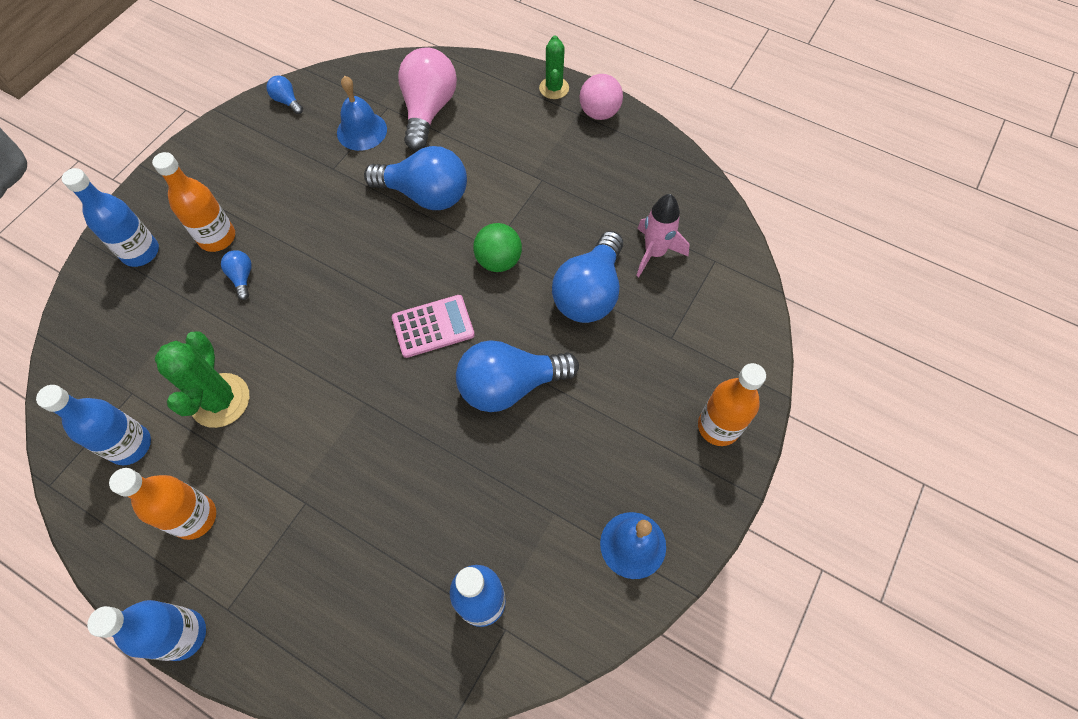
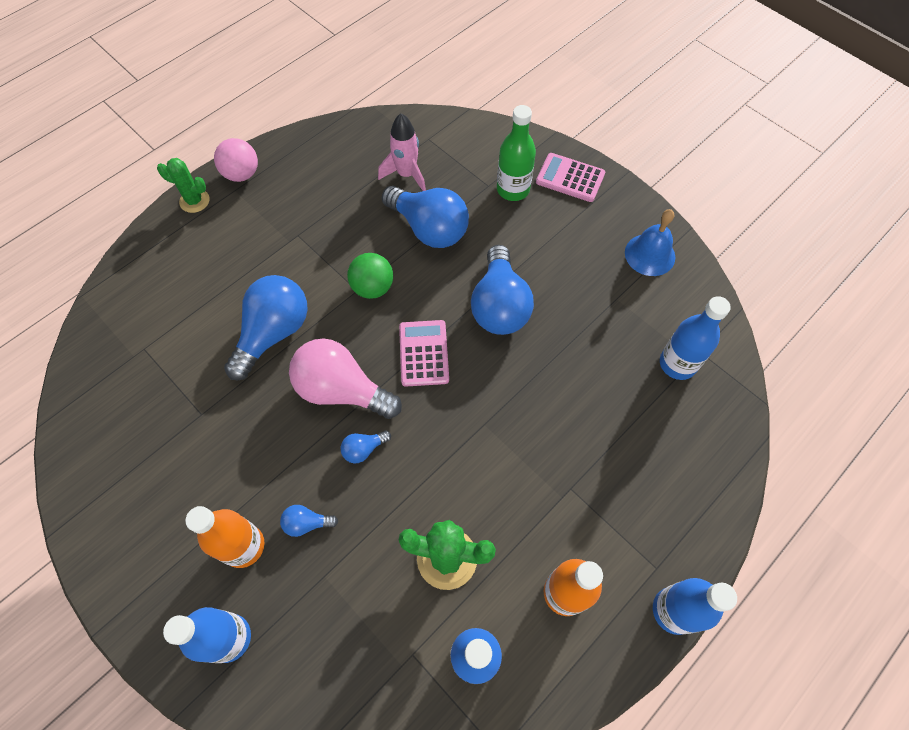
camera: 75 degrees left, 0 degrees up
blue light bulb [266,75,303,114] -> blue light bulb moved to [341,431,391,463]
blue bell [337,76,387,151] -> none
pink light bulb [398,47,457,150] -> pink light bulb moved to [289,338,402,419]
orange bottle [698,363,766,446] -> pink calculator [536,153,605,202]
none -> green bottle [497,105,536,201]

